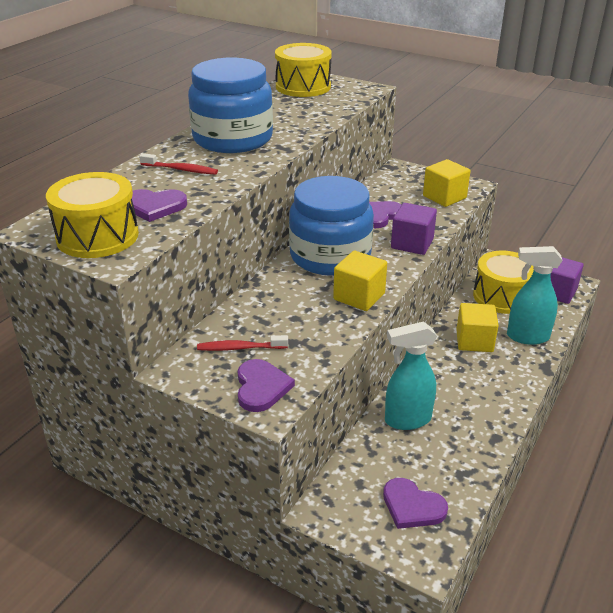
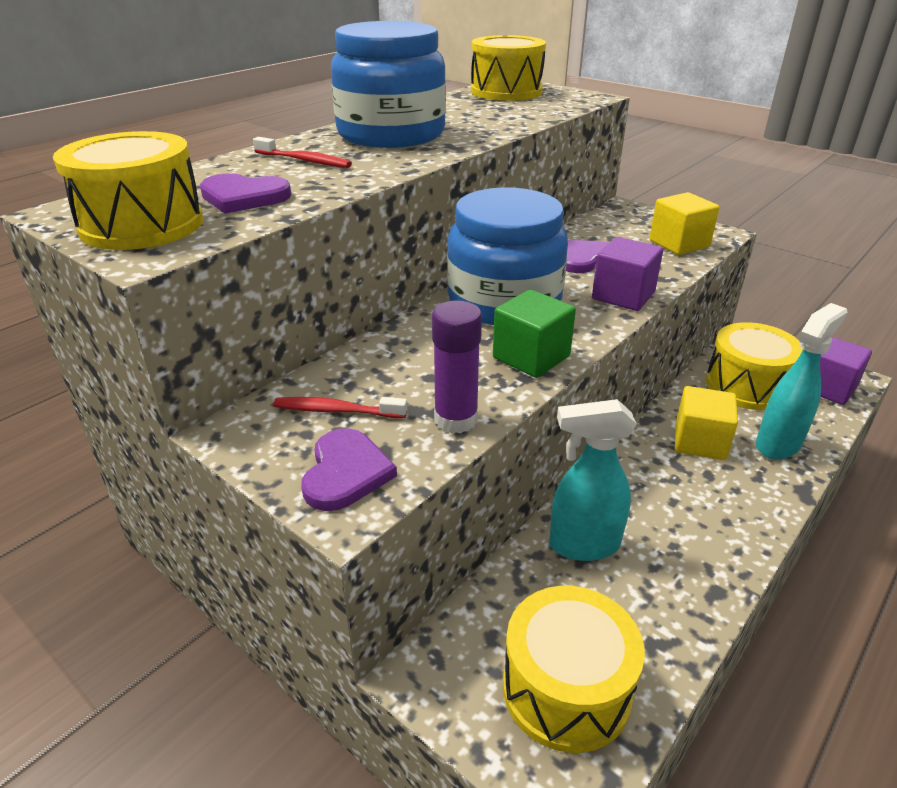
camera: 10 degrees right, 0 degrees up
yellow cube [333,251,387,311] -> green cube [493,289,576,378]
purple heart [383,478,448,529] -> yellow drum [503,586,645,753]
turquoise spray bottle [507,246,563,345] -> turquoise spray bottle turned 120 degrees clockwise [756,303,847,459]
none -> purple glue stick [432,300,482,434]

